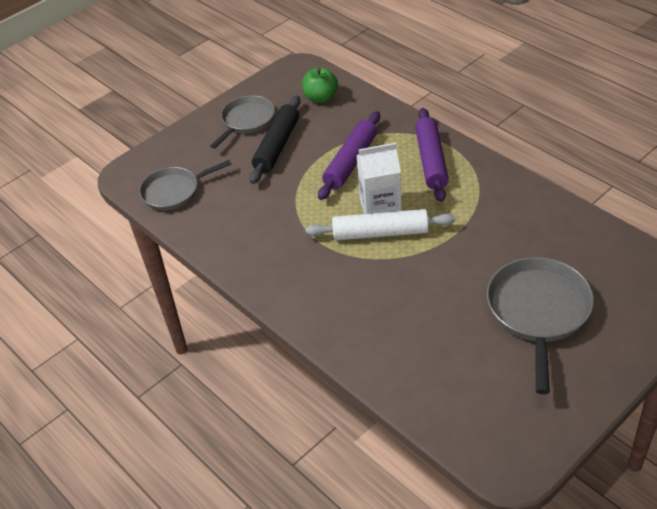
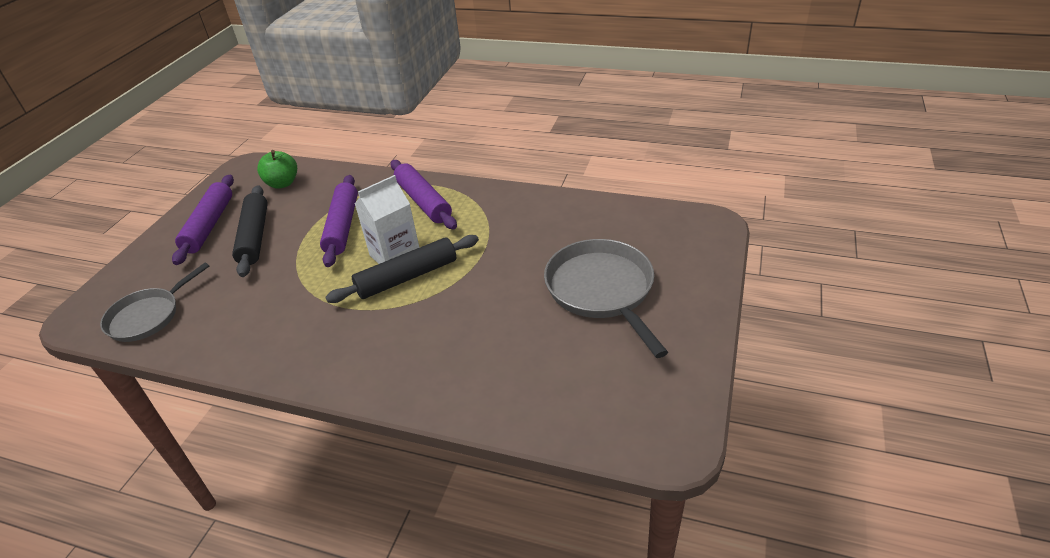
camera: 30 degrees left, 5 degrees down
grey pan [210,96,275,149] -> purple rolling pin [172,175,234,265]
white rolling pin [305,209,455,240] -> black rolling pin [325,235,479,303]

